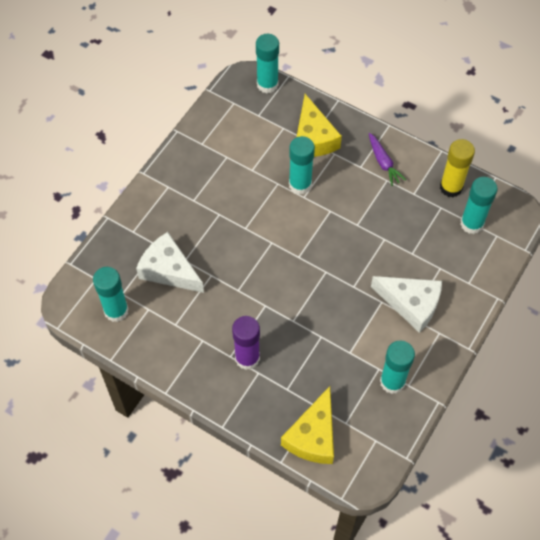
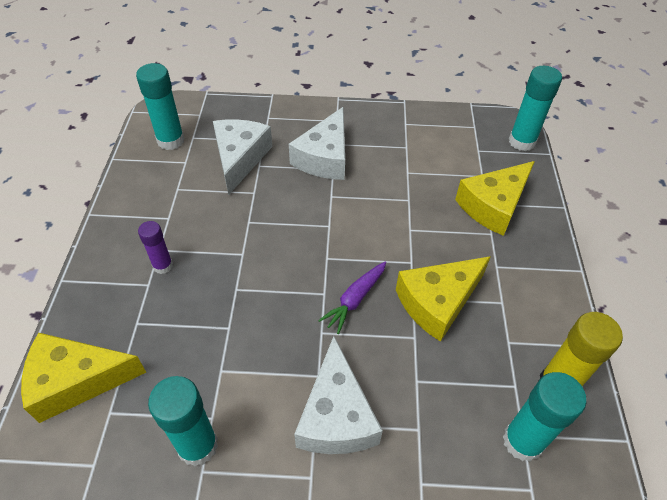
camera: 60 degrees right, 10 degrees down
purple glue stick [232,316,260,370] -> purple glue stick [138,221,173,274], size x0.60
turquoise glue stick [289,136,315,195] -> none
purple carrot [369,133,406,186] -> purple carrot moved to [318,262,386,334]
none -> white cheese [289,107,345,180]
none -> yellow cheese [396,256,491,342]

